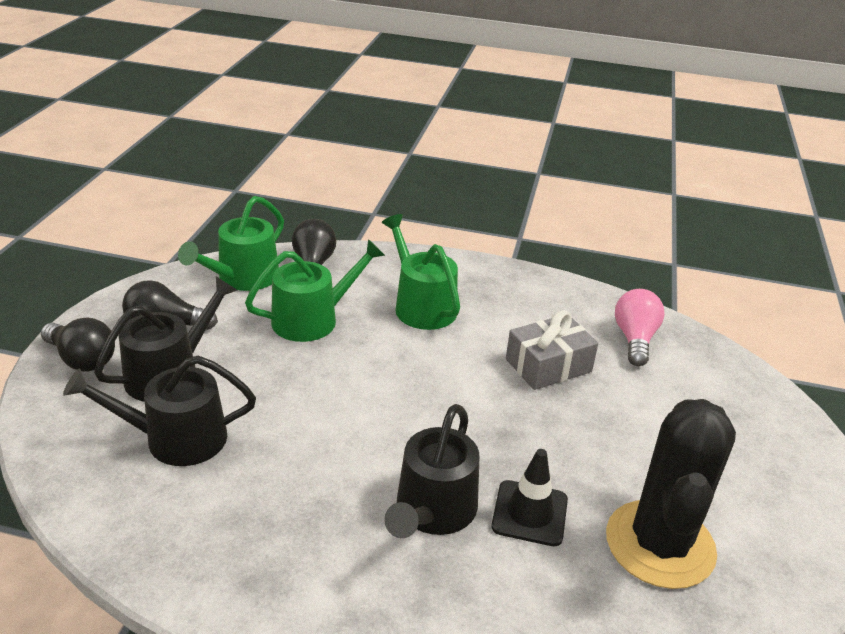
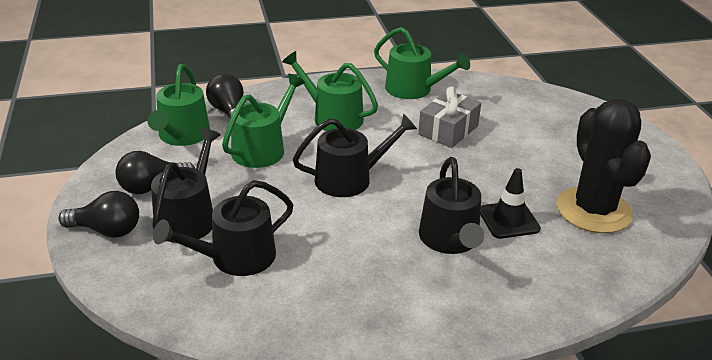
camera: 25 degrees left, 0 degrees up
pink light bulb [615,289,665,366] -> none
none -> black watering can [293,114,417,197]
none -> green watering can [374,27,470,99]

